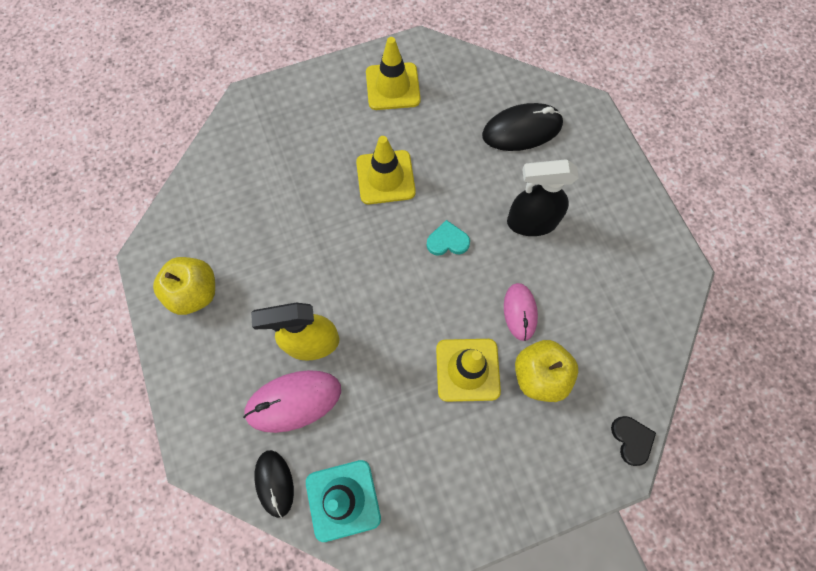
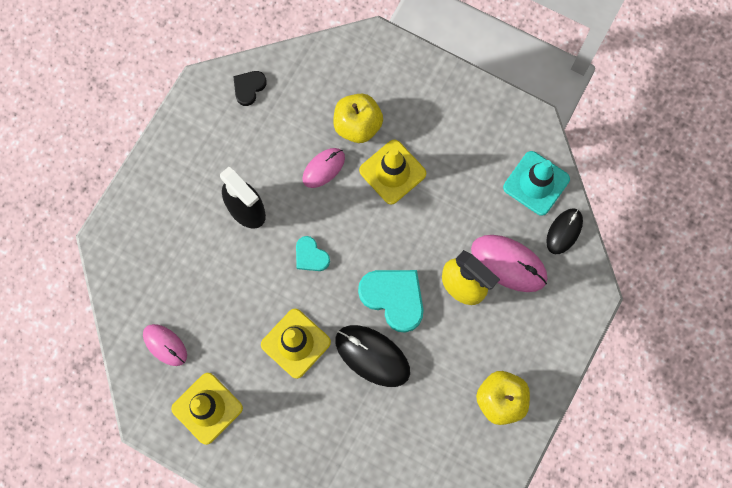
camera: 130 degrees left, 5 degrees up
black mouse [482,103,563,151] -> black mouse moved to [335,325,410,387]
black heart [611,416,656,466] -> black heart moved to [233,71,267,106]
none -> pink mouse [143,324,187,366]
none -> turquoise heart [358,270,424,333]

